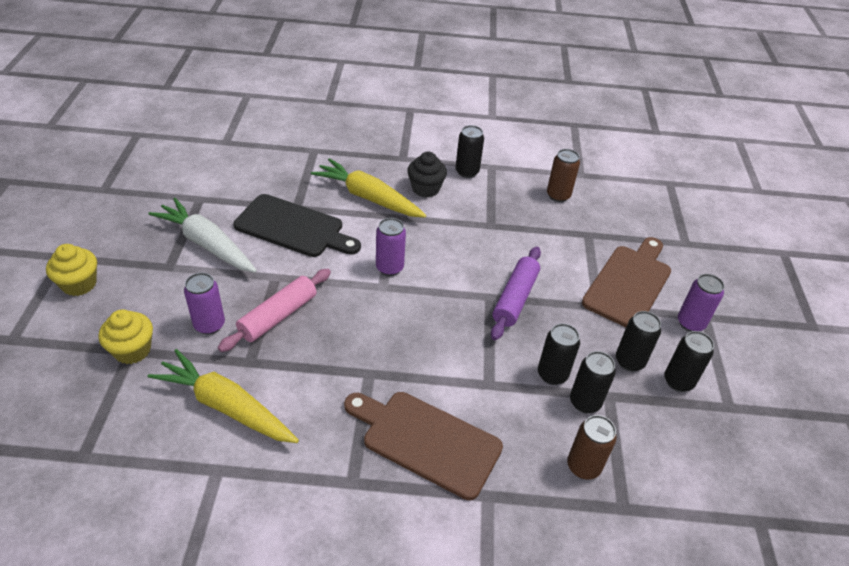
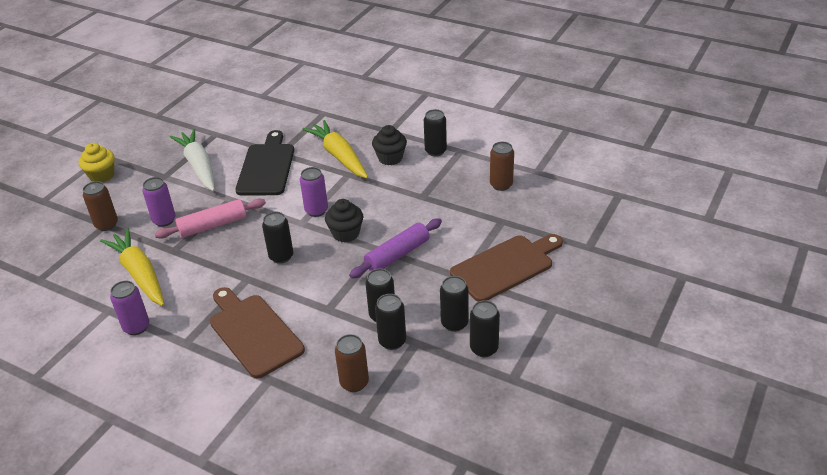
camera: 30 degrees right, 5 degrees down
yellow cupcake [98,309,153,364] -> brown can [83,181,118,231]
black cutting board [233,194,361,257] -> black cutting board turned 135 degrees counterclockwise [235,130,294,195]
purple can [678,274,724,332] -> purple can moved to [110,281,149,335]
none -> black can [262,212,293,264]
none -> black cupcake [325,199,363,243]

